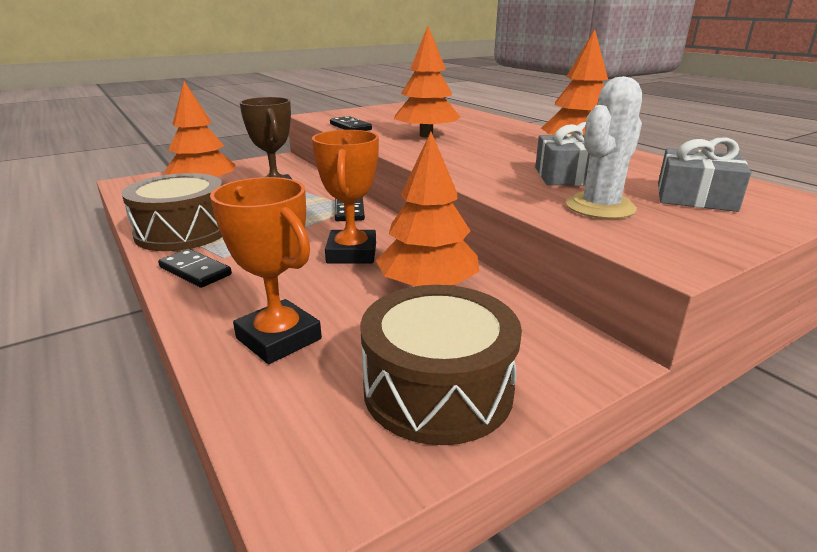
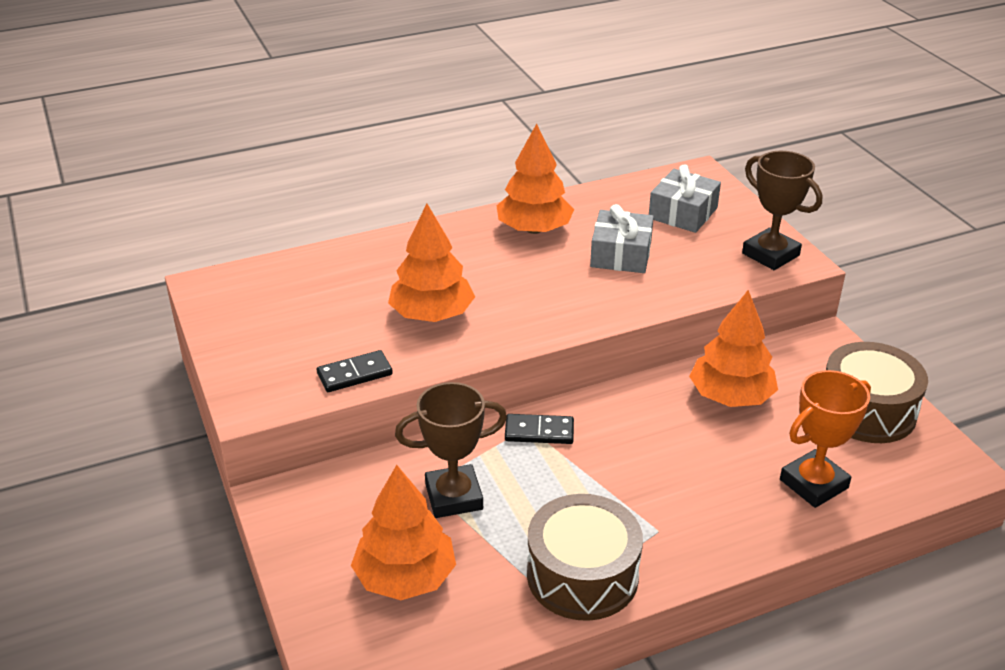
camera: 80 degrees left, 10 degrees up
black domino [158,249,232,288] -> none
orange trophy [312,130,379,263] -> none
white cactus [566,76,642,219] -> none
none -> brown trophy [742,151,822,270]

